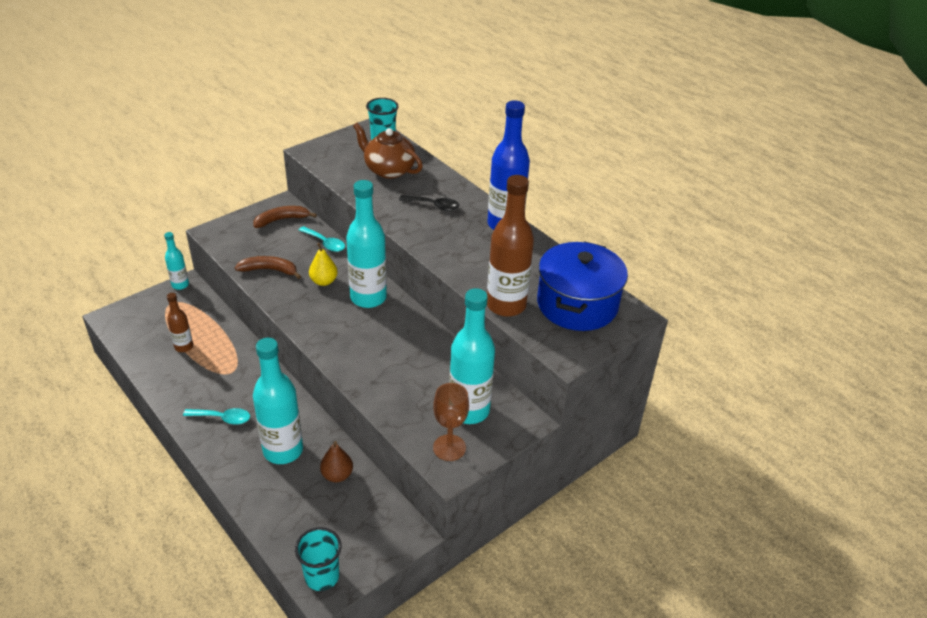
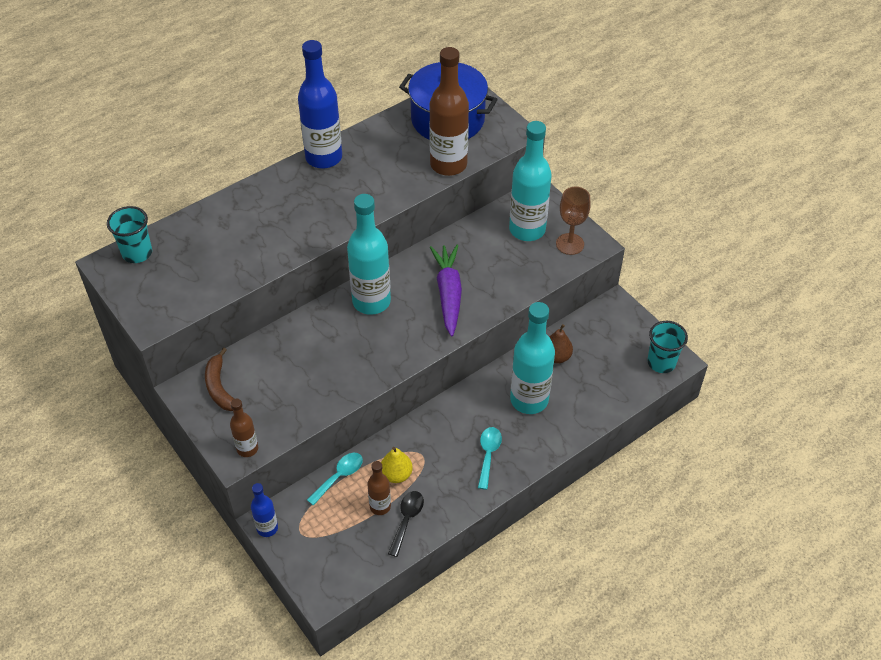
camera: 85 degrees left, 10 degrees up
turquoise bottle [164,232,189,290] -> blue bottle [251,483,278,537]
brown banana [235,256,301,279] -> none
turquoise spoon [299,226,345,252] -> turquoise spoon moved to [307,453,363,506]
yellow pear [309,243,338,286] -> yellow pear moved to [381,447,413,483]
brown teapot [353,123,423,179] -> none
black spoon [399,195,459,211] -> black spoon moved to [388,491,424,557]
none -> brown bottle [230,398,258,457]
none -> purple carrot [430,245,462,337]

